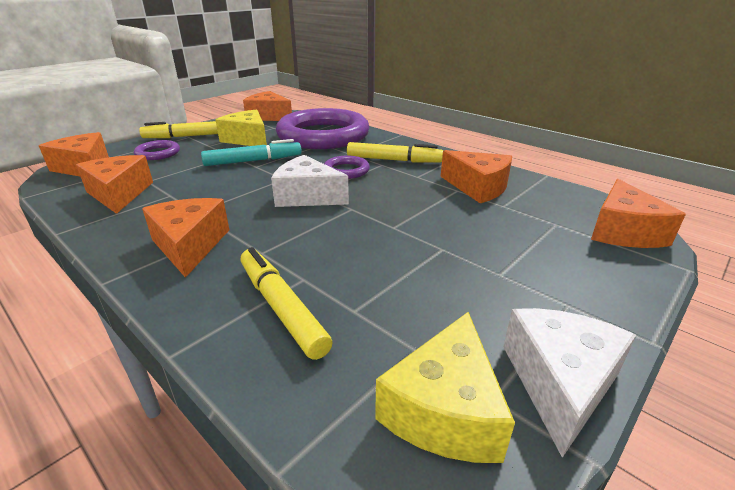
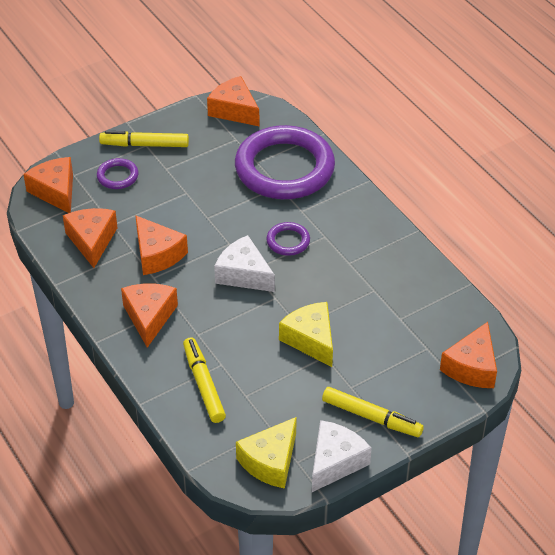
camera: 15 degrees right, 15 degrees up
turquoise marker [201,139,302,166] -> none
yellow cheese [216,110,267,146] -> yellow cheese moved to [279,302,333,367]
yellow marker [347,142,443,163] -> yellow marker moved to [322,387,424,437]
orange cheese [441,150,512,203] -> orange cheese moved to [135,215,188,275]

